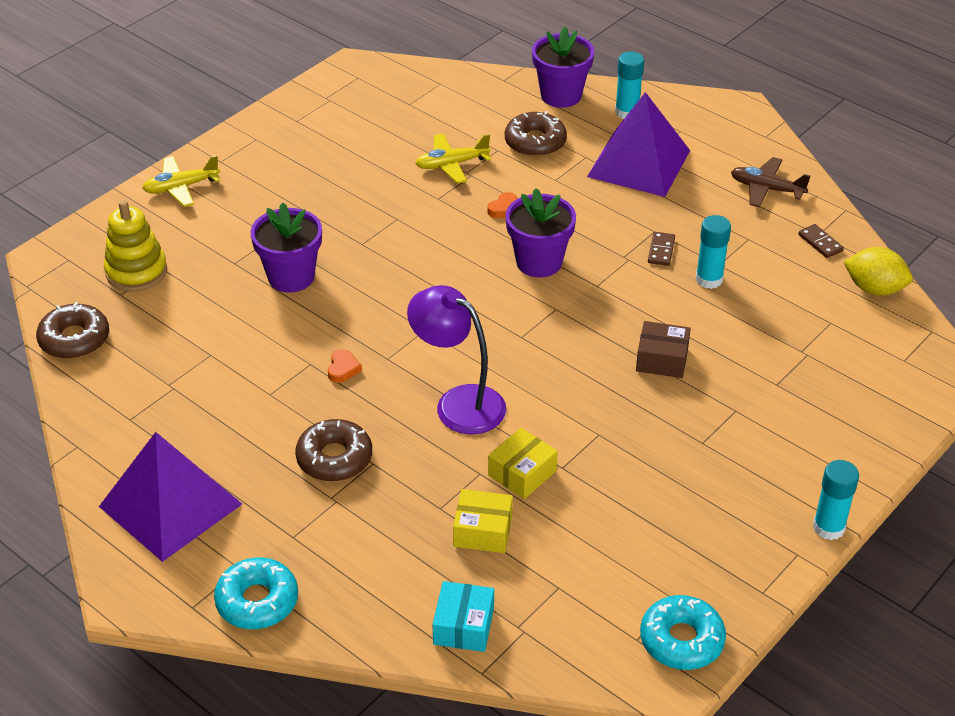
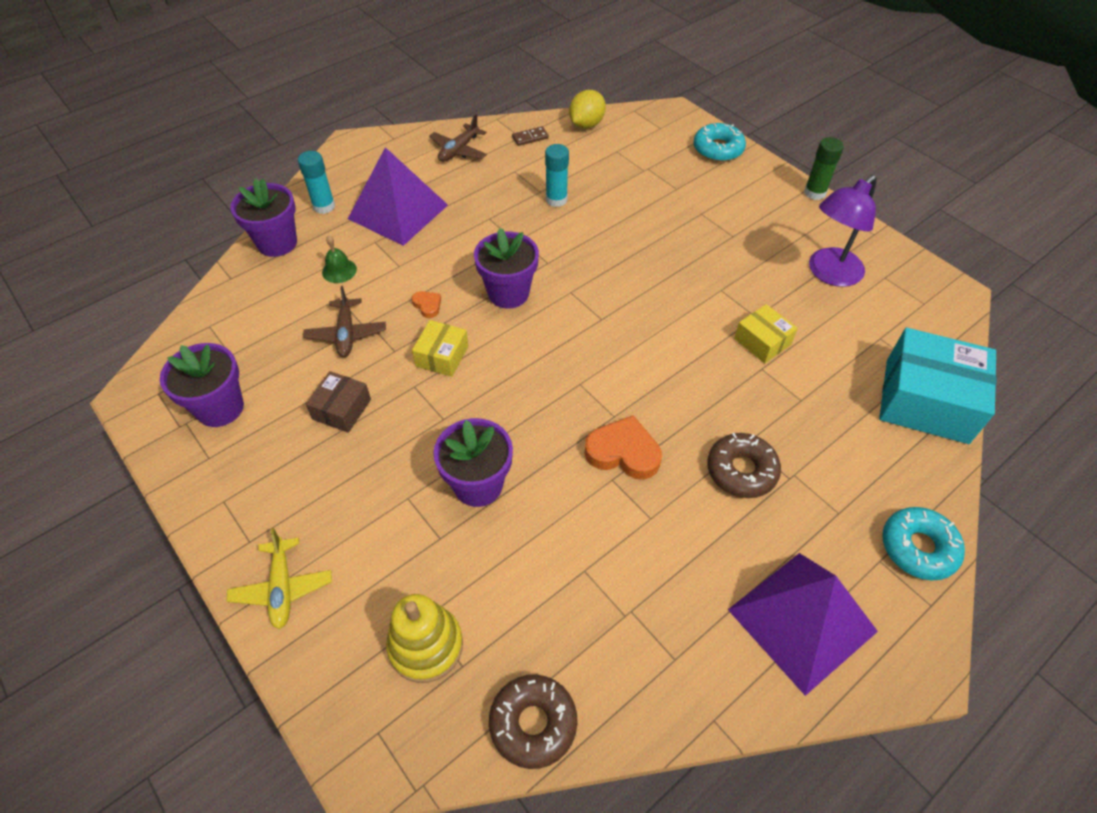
camera: 80 degrees left, 10 degrees up
orange heart [328,349,362,383] -> orange heart [585,415,662,479], size x1.98
purple lamp [407,285,506,435] -> purple lamp moved to [809,175,877,287]
yellow plane [415,134,492,184] -> brown plane [303,286,386,357]
turquoise box [432,581,494,652] -> turquoise box [879,328,996,444], size x1.95
yellow box [453,489,513,553] -> yellow box moved to [412,320,468,377]
brown donut [505,111,567,157] -> green bell [322,235,357,283]
brown box [636,321,691,378] -> brown box moved to [306,371,371,433]
turquoise donut [640,595,726,670] -> turquoise donut moved to [693,123,746,162]
brown domino [648,232,675,266] -> none
turquoise glue stick [813,460,859,540] -> green glue stick [804,137,844,200]
none -> purple flower pot [160,343,244,427]

